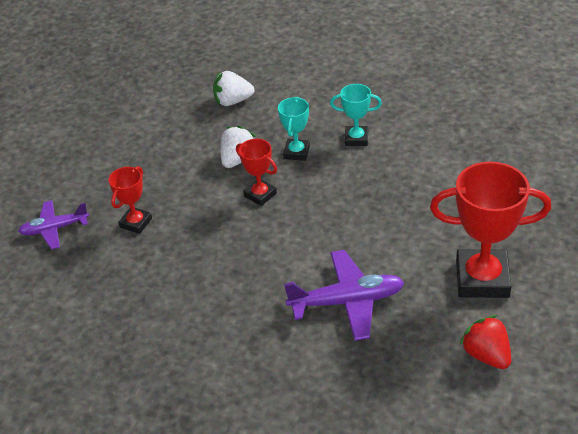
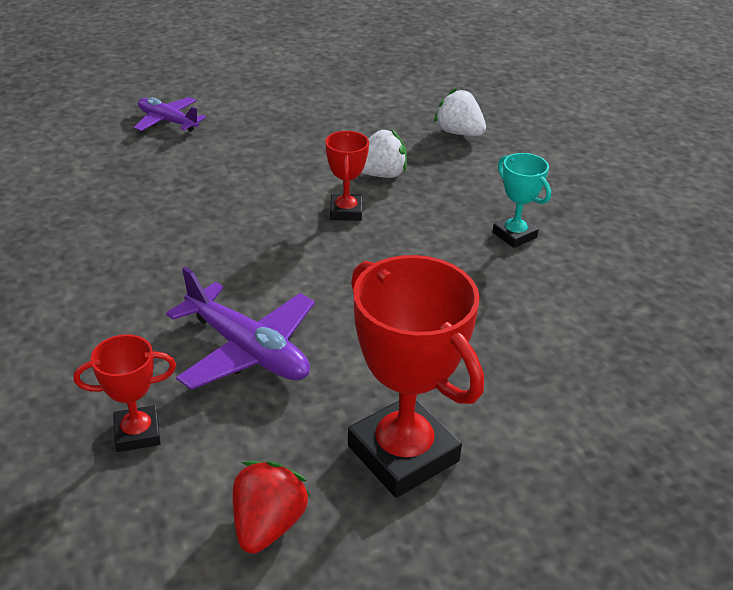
camera: 45 degrees right, 5 degrees down
red trophy [109,166,152,234] -> red trophy moved to [74,334,176,452]
turquoise trophy [278,97,310,161] -> none

